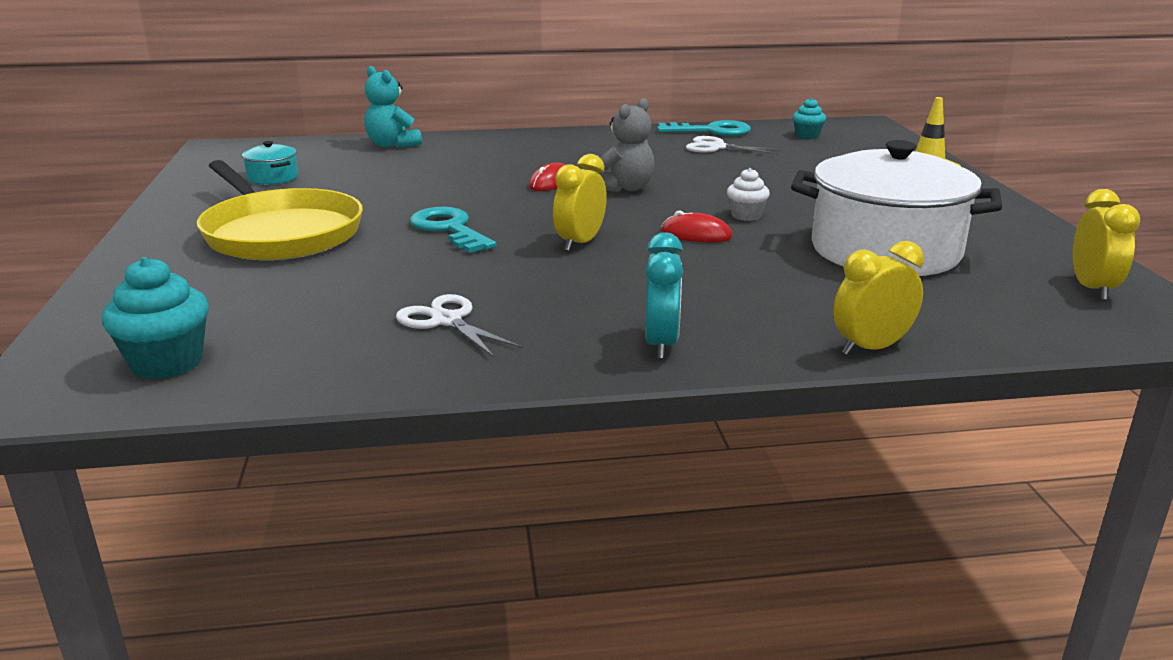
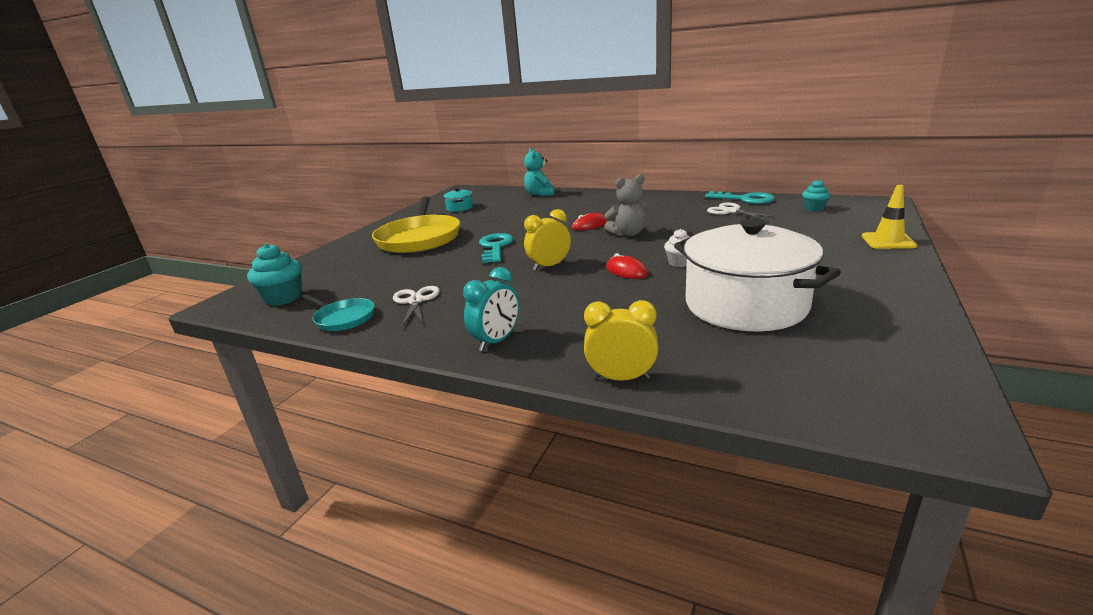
camera: 35 degrees right, 0 degrees up
yellow clock [1073,189,1140,300] -> none
none -> turquoise pan [302,294,375,331]

